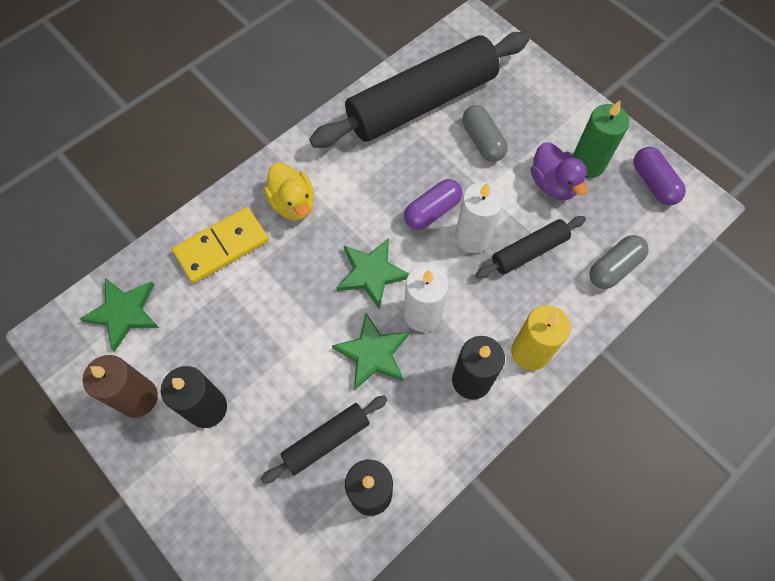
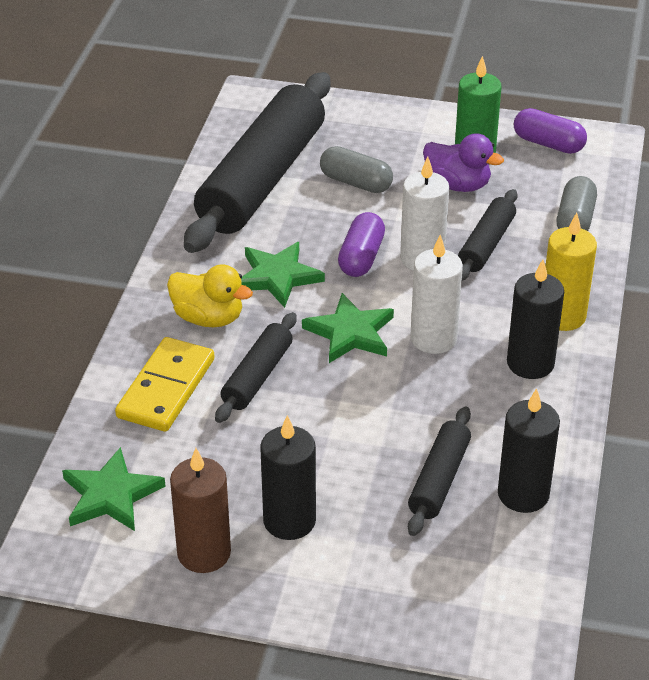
camera: 35 degrees left, 25 degrees down
green star [332,313,409,390] -> green star moved to [241,242,325,308]
none -> black rolling pin [215,312,297,423]

